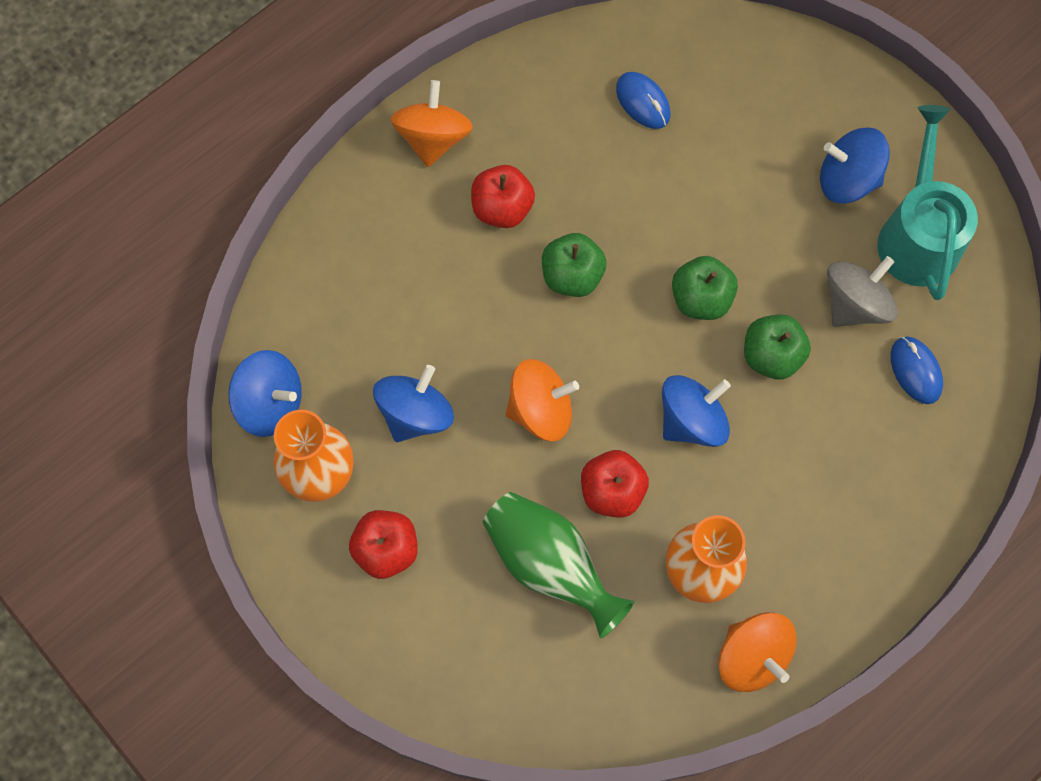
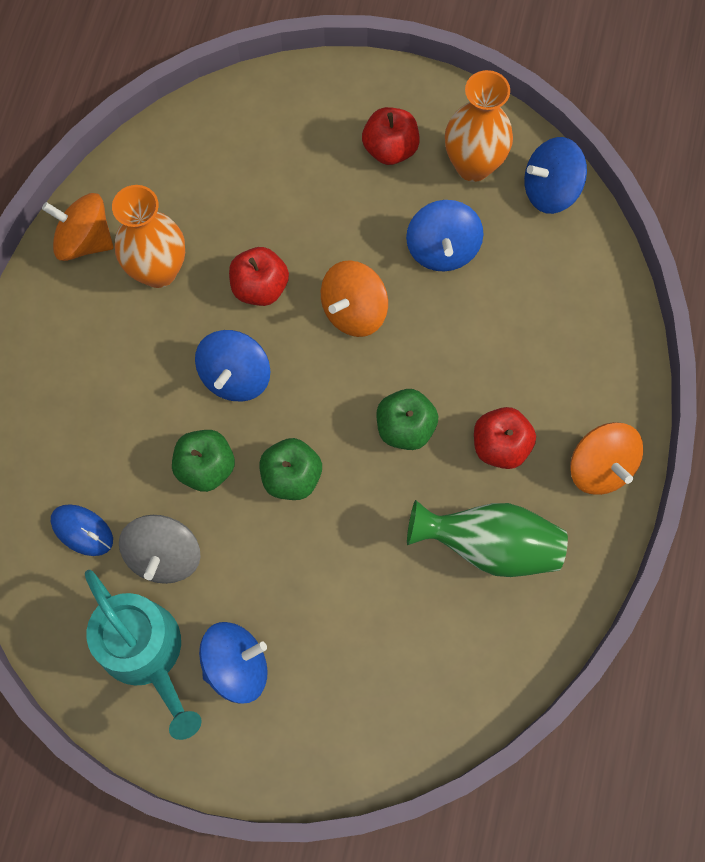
camera: 145 degrees right, 0 degrees up
green vase [483,492,634,638] -> green vase moved to [407,500,568,577]
blue mouse [616,72,670,129] -> none

